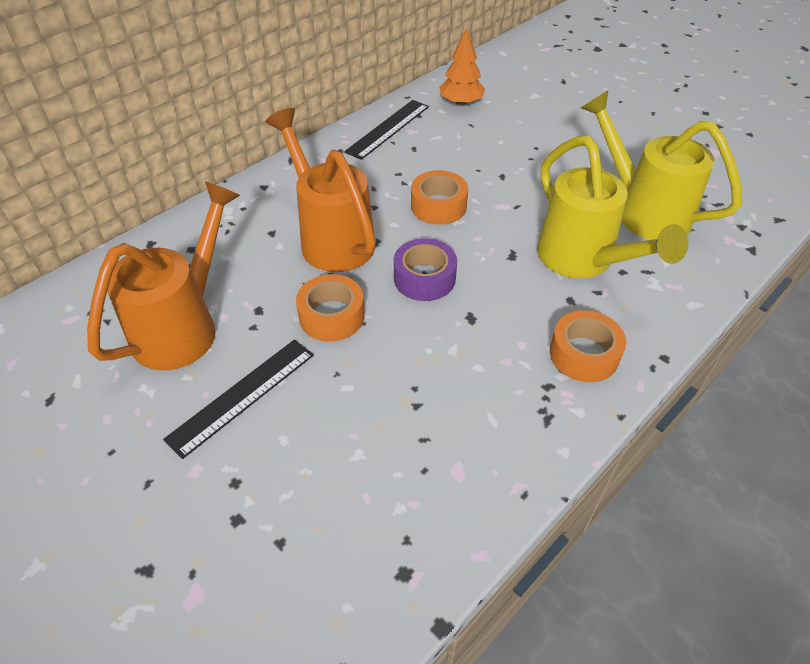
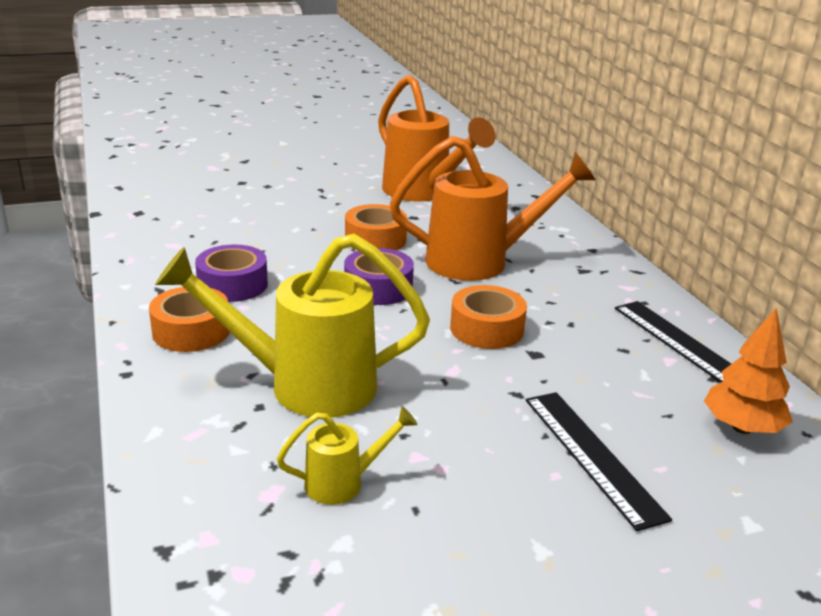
camera: 115 degrees right, 20 degrees down
black ruler [163,339,314,459] -> black ruler moved to [526,392,672,531]
yellow watering can [581,90,742,240] -> yellow watering can [277,406,417,505], size x0.47
none -> purple tape [195,244,268,302]

